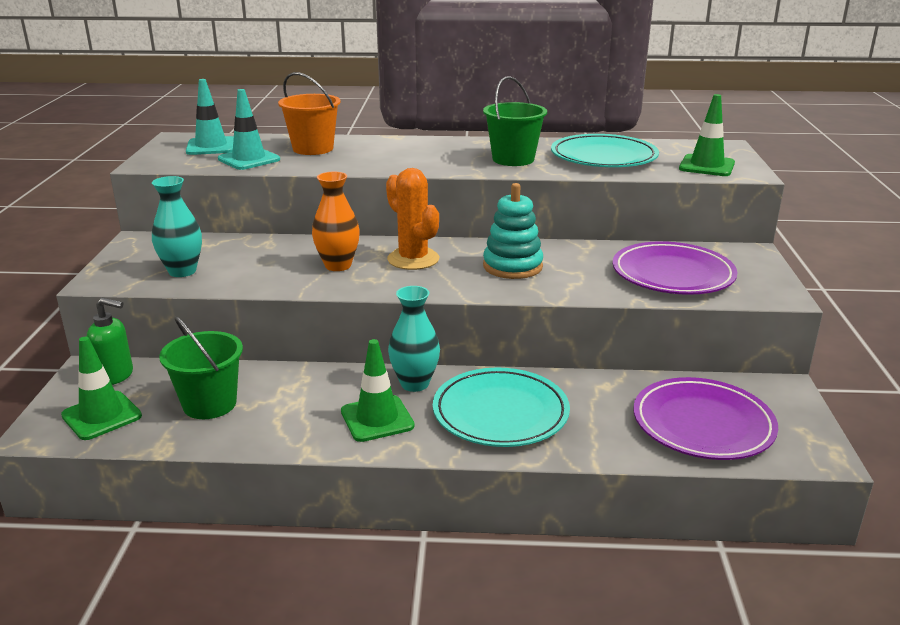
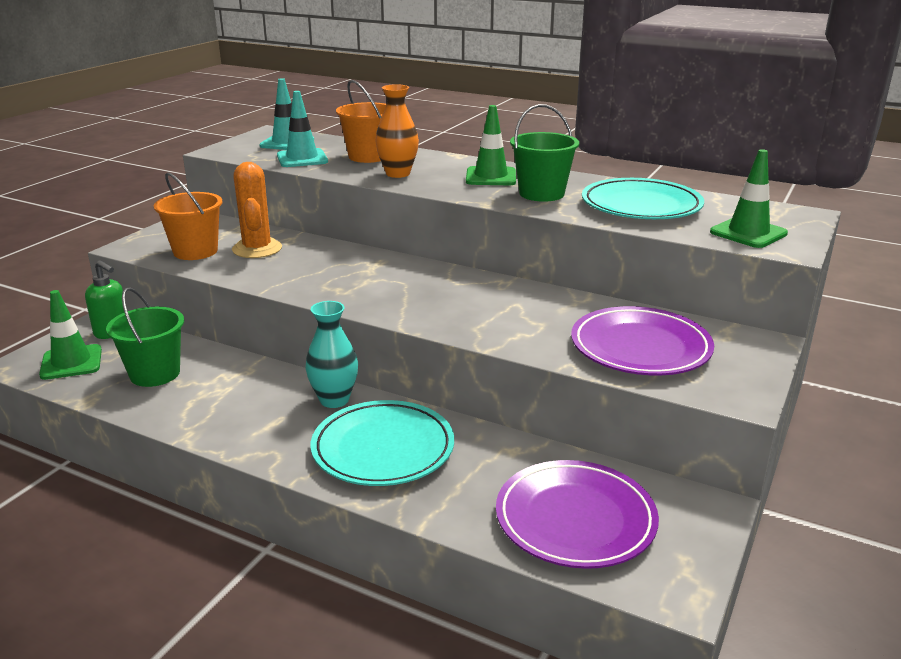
camera: 25 degrees right, 0 degrees up
turquoise vase [152,176,202,277] -> orange bucket [154,172,222,260]
orange vase [312,172,360,271] -> orange vase moved to [375,84,419,178]
green traffic cone [341,339,415,442] -> green traffic cone moved to [466,105,516,185]
orange cactus [386,168,439,270] -> orange cactus moved to [232,162,282,258]
turquoise stacking toy [483,183,543,279] -> none

